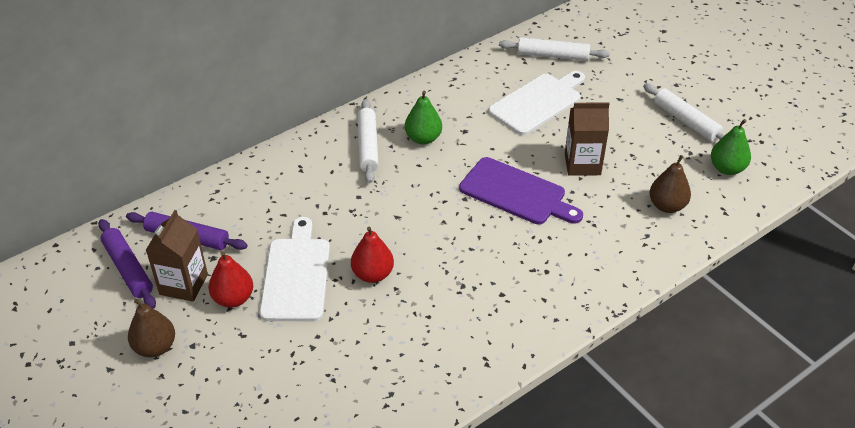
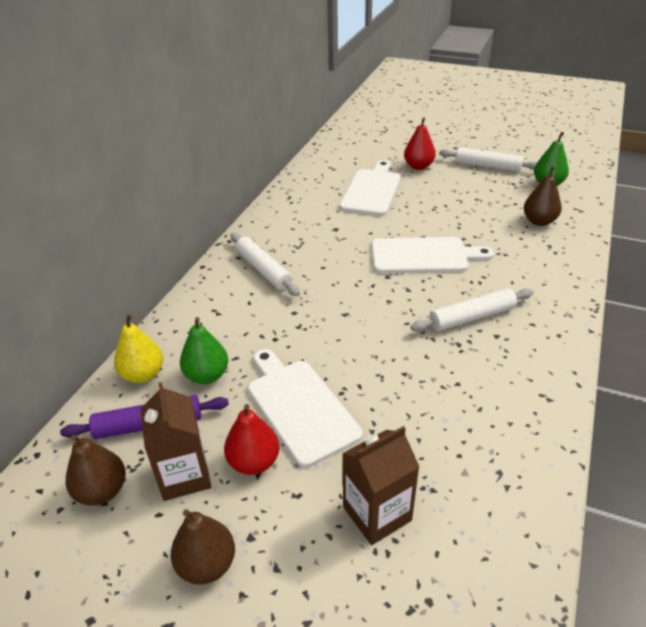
camera: 30 degrees left, 5 degrees down
purple rolling pin [98,219,156,309] -> brown pear [66,434,126,505]
red pear [351,227,394,283] -> red pear moved to [404,117,436,170]
green pear [405,91,442,144] -> green pear moved to [180,317,228,384]
purple cutting board [459,157,583,225] -> white cutting board [372,237,494,273]
white rolling pin [499,37,610,61] -> white rolling pin moved to [411,288,533,332]
brown carton [565,102,609,176] -> brown carton moved to [342,426,419,545]
none -> yellow pear [114,314,163,383]

